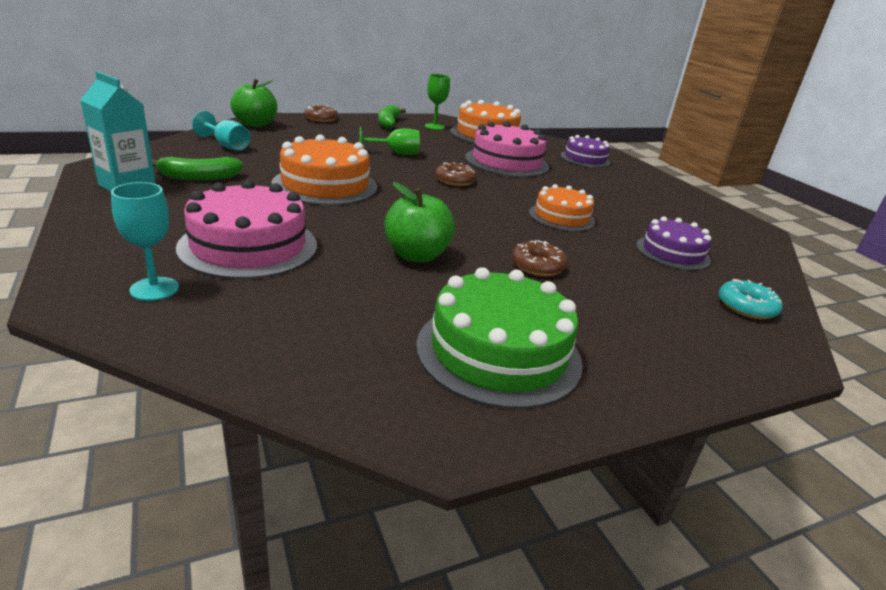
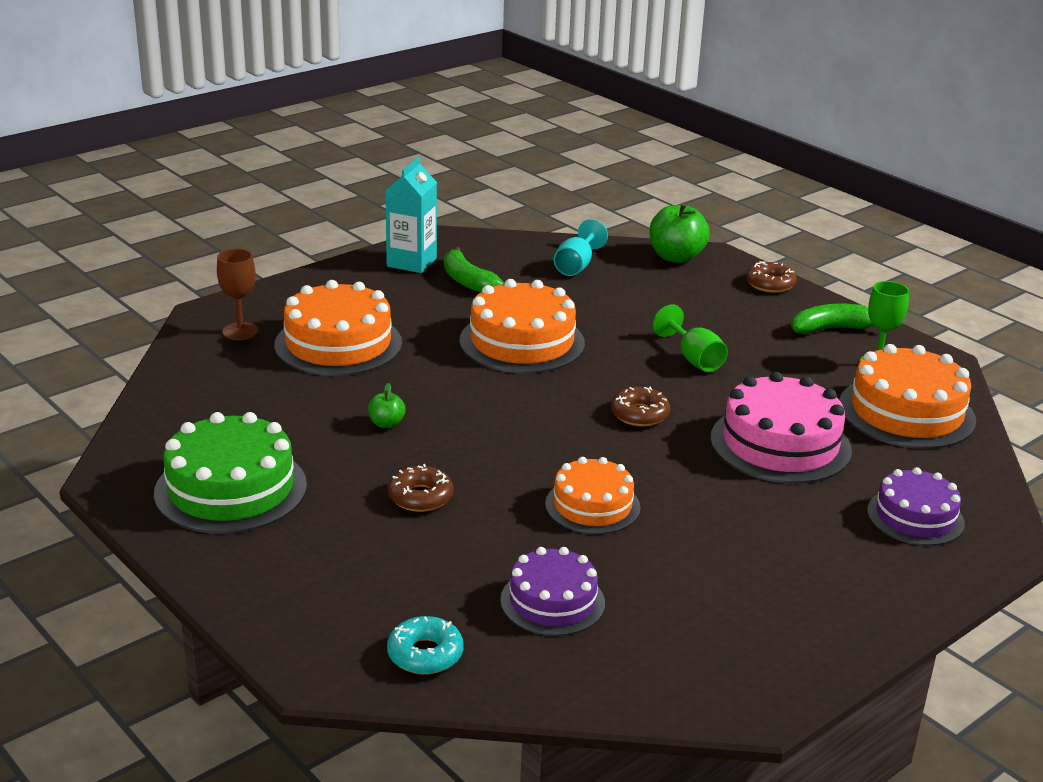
camera: 75 degrees right, 0 degrees up
turquoise goblet [111,182,179,301] -> brown goblet [217,249,259,340]
pink cake [176,180,317,279] -> orange cake [274,280,402,376]
green apple [385,182,455,263] -> green apple [368,383,406,428], size x0.50

